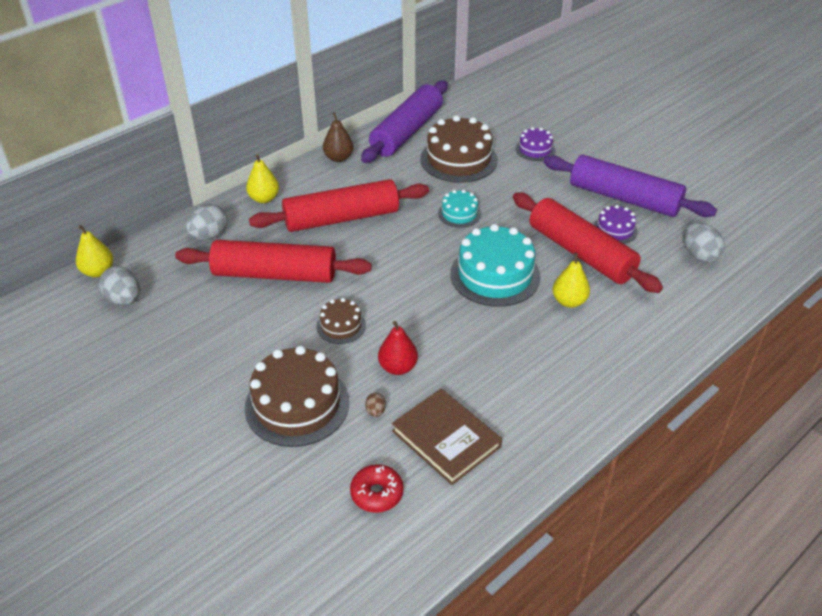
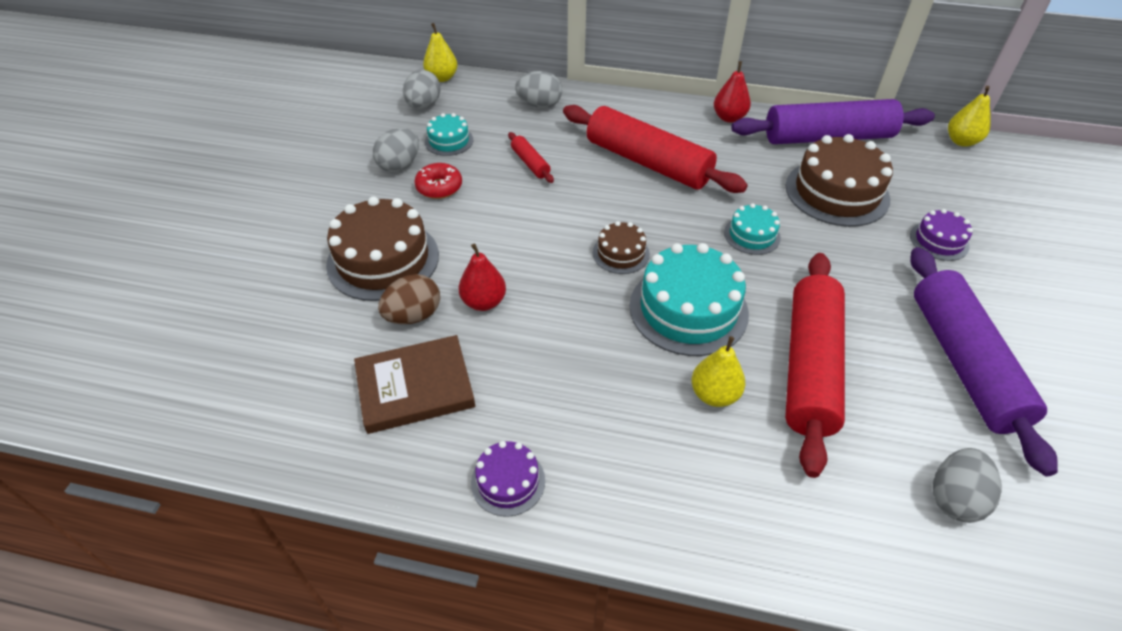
camera: 55 degrees right, 5 degrees up
red rolling pin [175,240,372,283] -> red rolling pin [508,132,554,183], size x0.43
yellow pear [246,154,279,203] -> yellow pear moved to [948,86,991,147]
brown cake [316,298,366,344] -> brown cake moved to [593,221,650,274]
brown pear [323,113,354,162] -> red pear [714,61,751,123]
red donut [350,464,404,513] -> red donut moved to [414,163,462,199]
brown egg [365,393,386,417] -> brown egg [378,274,440,324], size x2.00
brown book [392,389,502,485] -> brown book turned 60 degrees clockwise [354,335,475,434]
purple cake [594,205,638,244] -> purple cake moved to [471,441,545,517]
none -> grey egg [373,128,419,172]
none -> turquoise cake [425,113,473,156]

